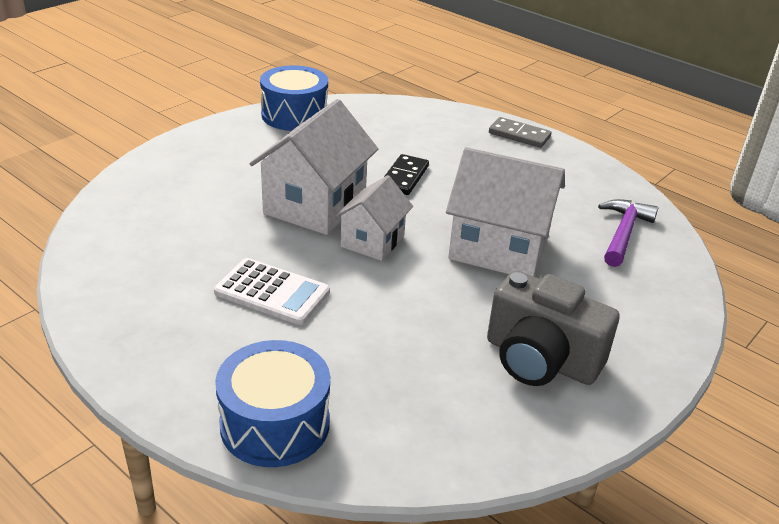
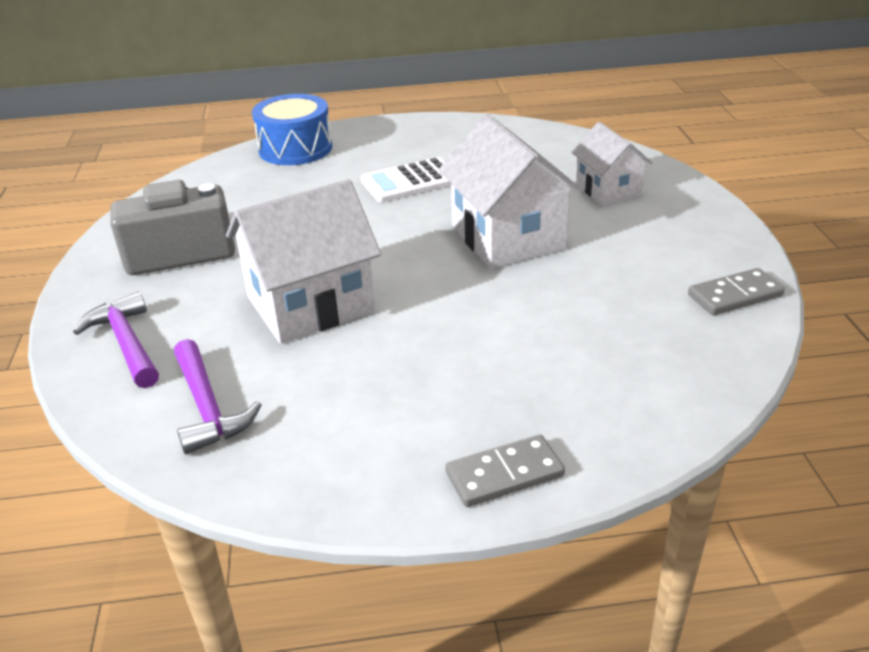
camera: 135 degrees right, 0 degrees up
blue drum [260,65,328,131] -> grey domino [688,268,785,315]
white house [334,175,413,261] -> white house moved to [572,122,653,205]
black domino [383,154,429,195] -> none
none -> purple hammer [73,292,159,388]

